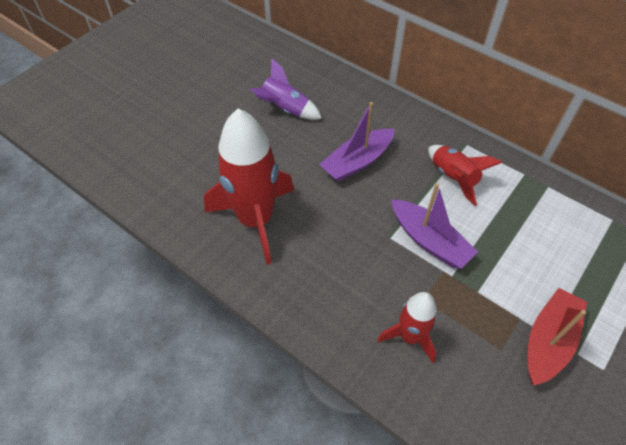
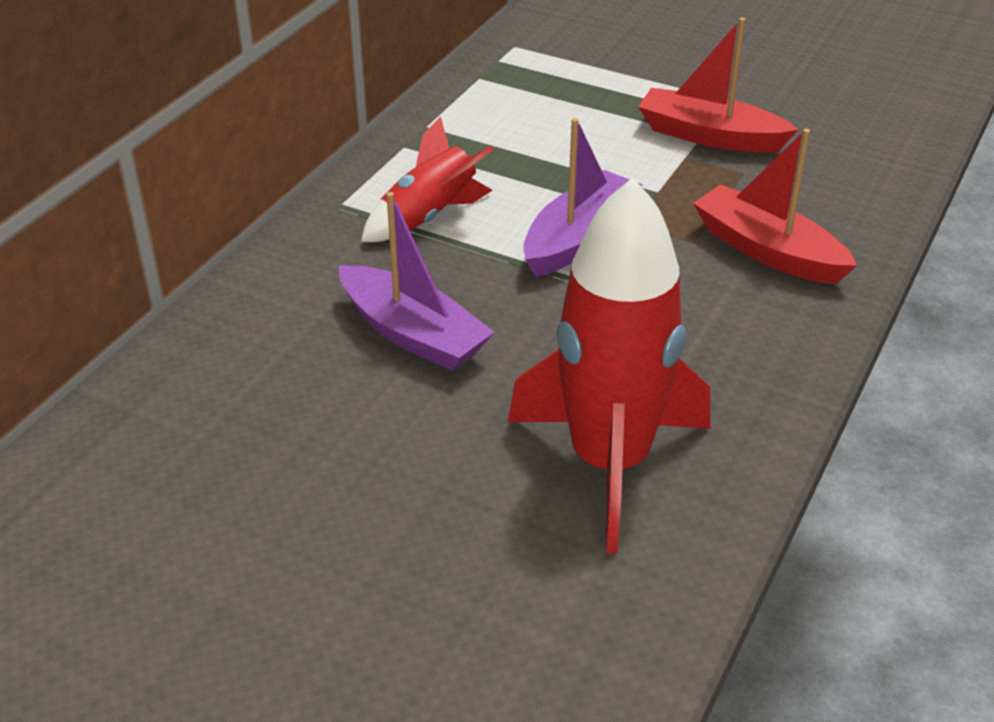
camera: 100 degrees left, 15 degrees down
purple rocket [250,59,322,120] -> none
red rocket [377,292,437,363] -> red boat [693,129,857,284]

